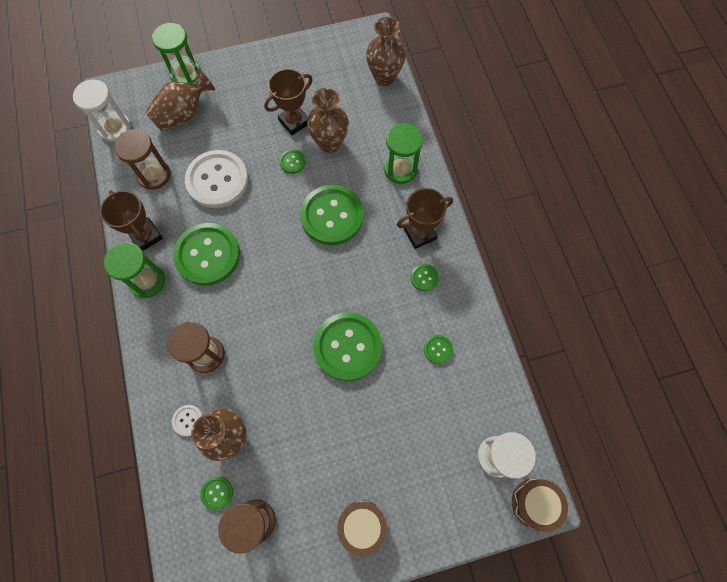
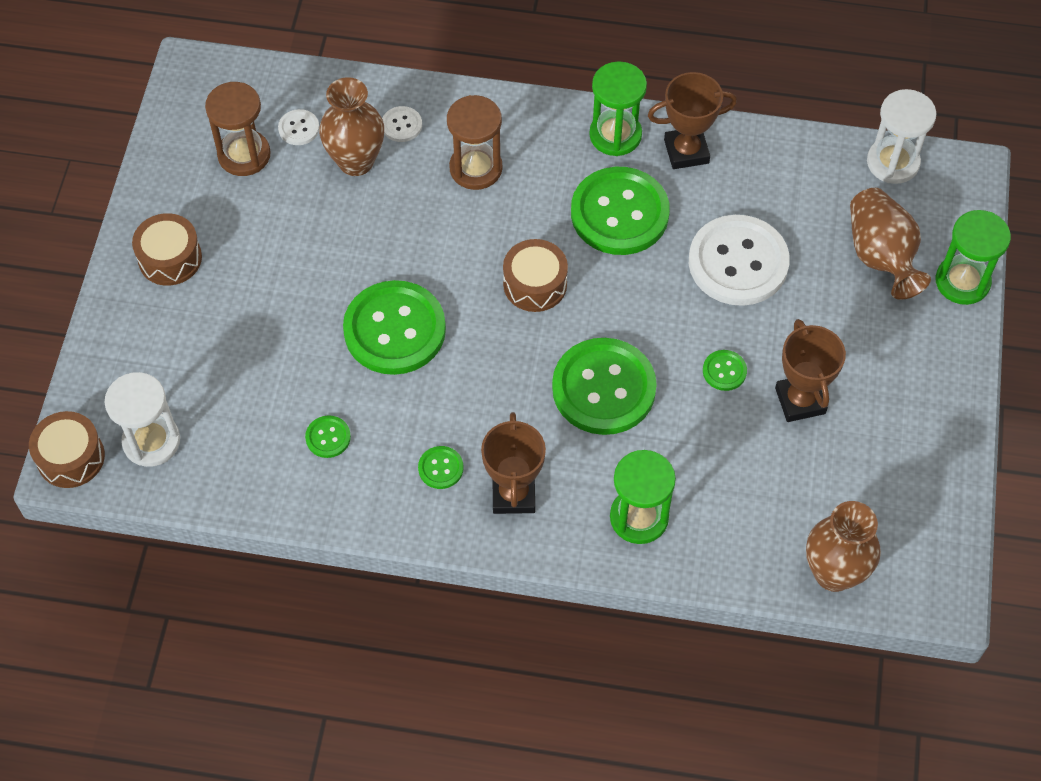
camera: 115 degrees right, 10 degrees down
brown hourglass [114,129,171,190] -> none
green button [201,476,233,510] -> white button [278,109,319,145]
brown vase [307,88,349,153] -> none
none -> brown drum [503,239,568,312]

